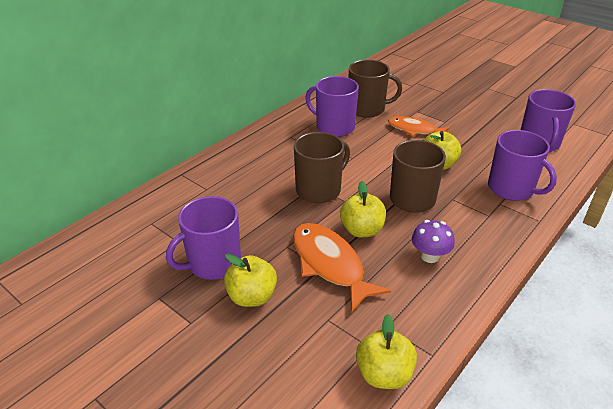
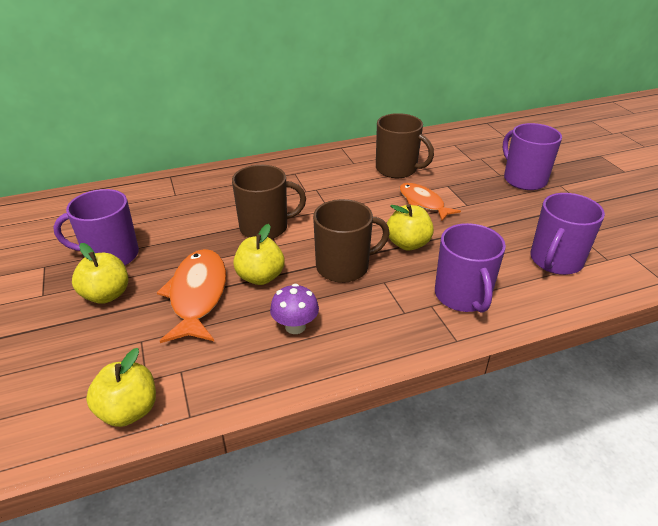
camera: 30 degrees right, 0 degrees up
purple mug [305,76,359,137] -> purple mug moved to [503,123,562,190]

